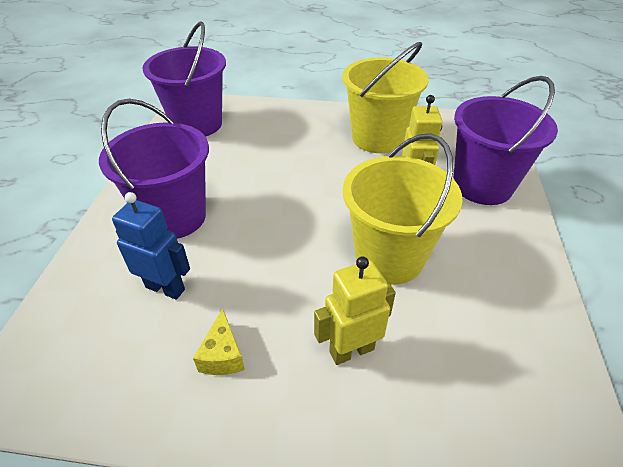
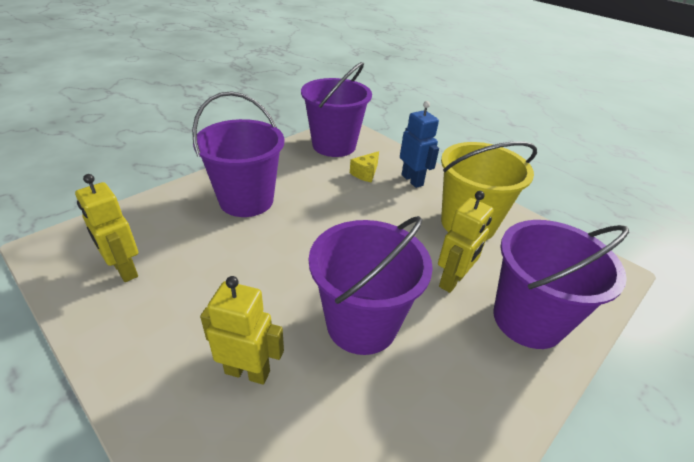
camera: 35 degrees right, 5 degrees down
blue robot [112,192,190,300] -> blue robot moved to [400,101,439,188]
yellow cheese [193,308,245,375] -> yellow cheese moved to [350,151,379,183]
yellow bucket [343,133,463,284] -> purple bucket [309,216,433,355]
none -> yellow robot [75,174,138,282]

